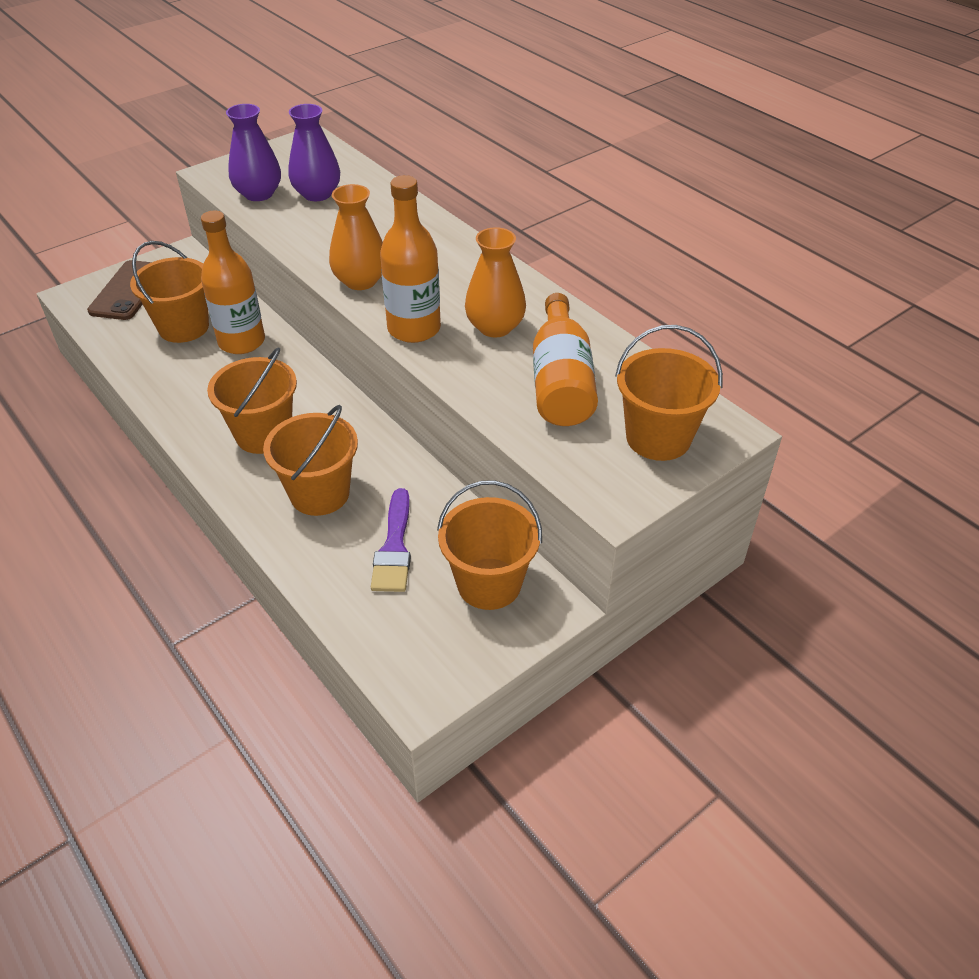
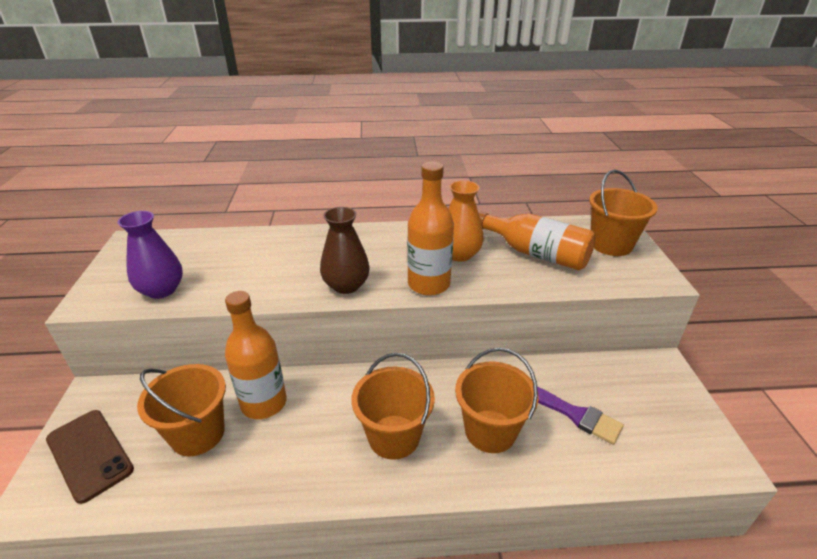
camera: 55 degrees left, 10 degrees down
purple vase [288,104,340,201] -> none
orange vase [329,184,383,290] -> brown vase [320,207,370,294]
orange bucket [437,480,542,610] -> none

